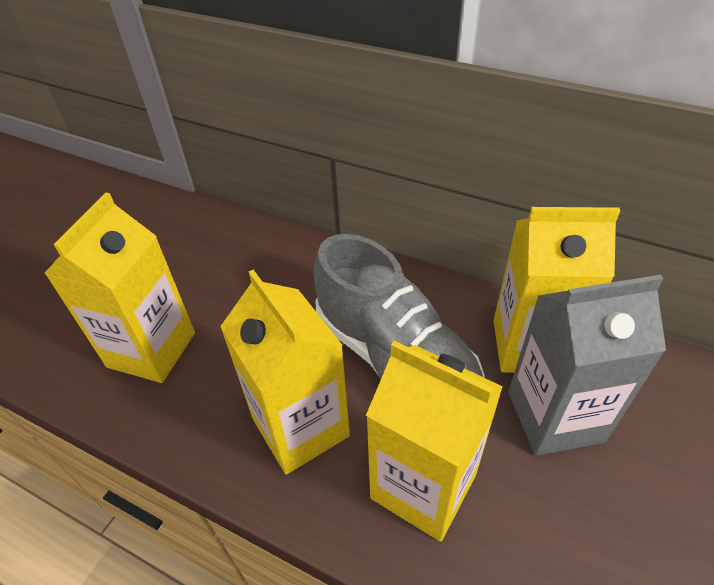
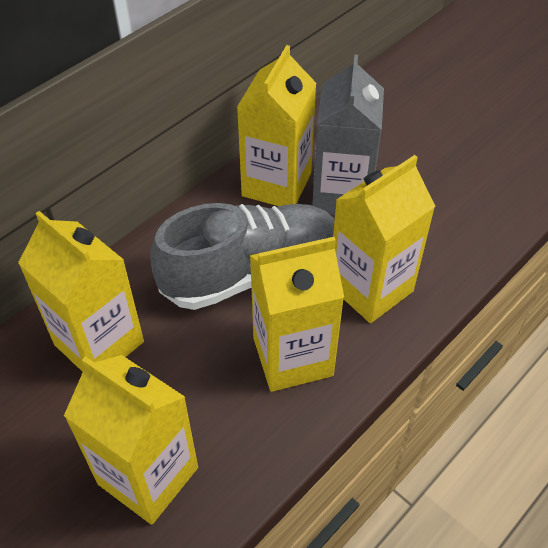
camera: 75 degrees left, 5 degrees up
none -> yellow carton [18,211,144,372]

